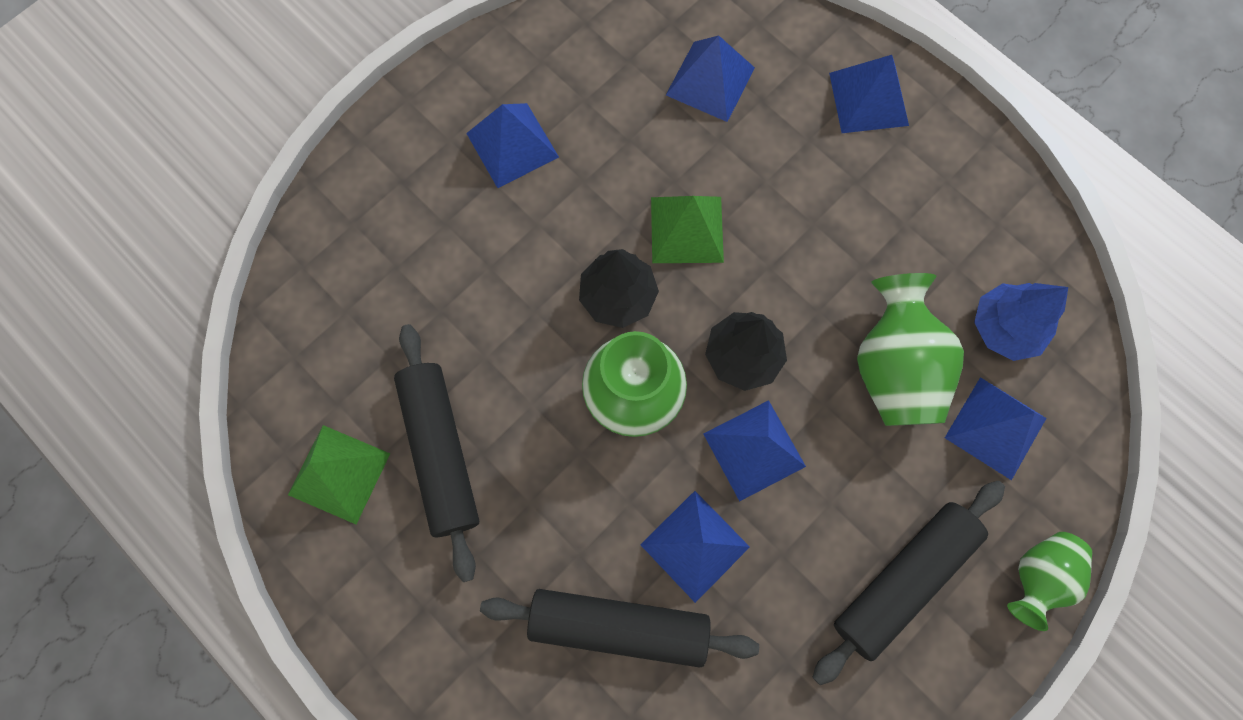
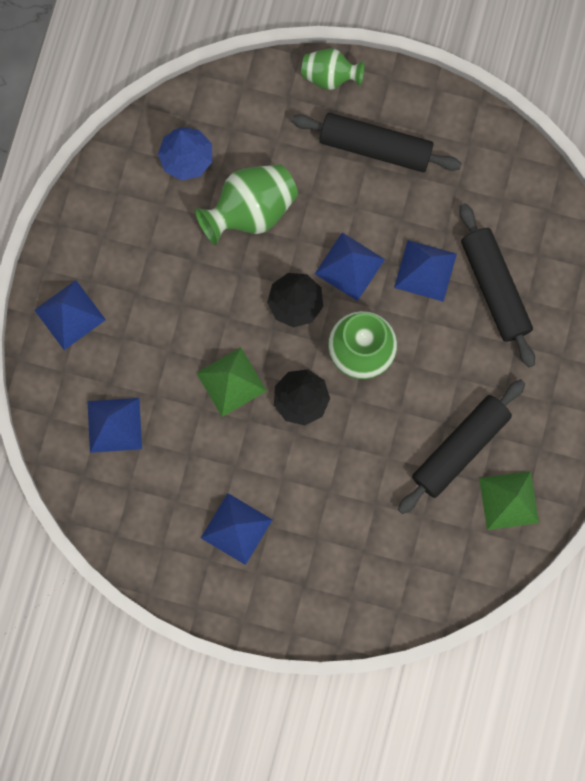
camera: 120 degrees left, 5 degrees up
blue pyramid [945,377,1047,480] -> none

